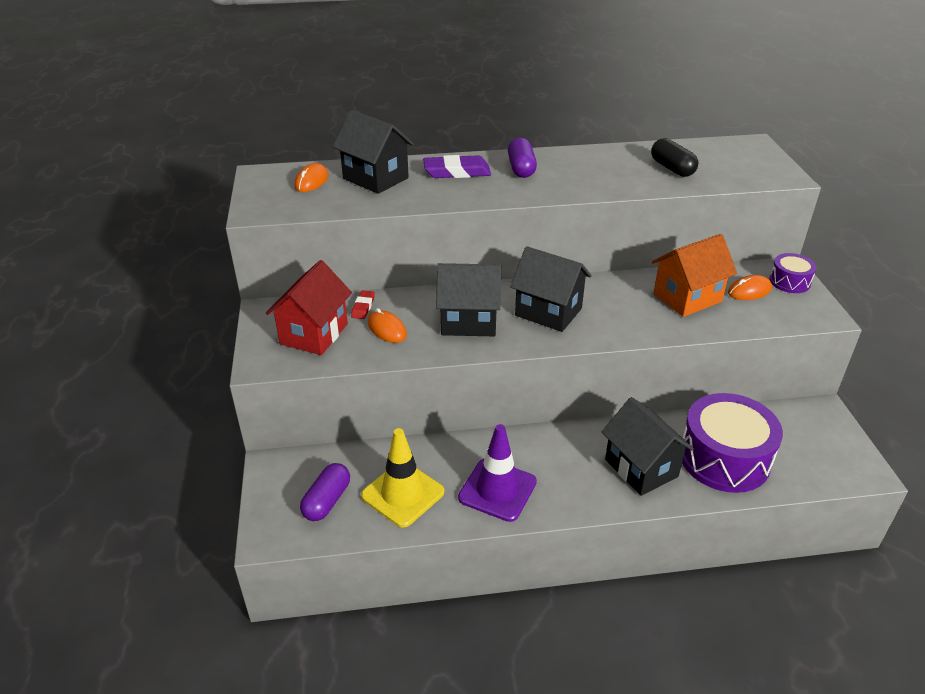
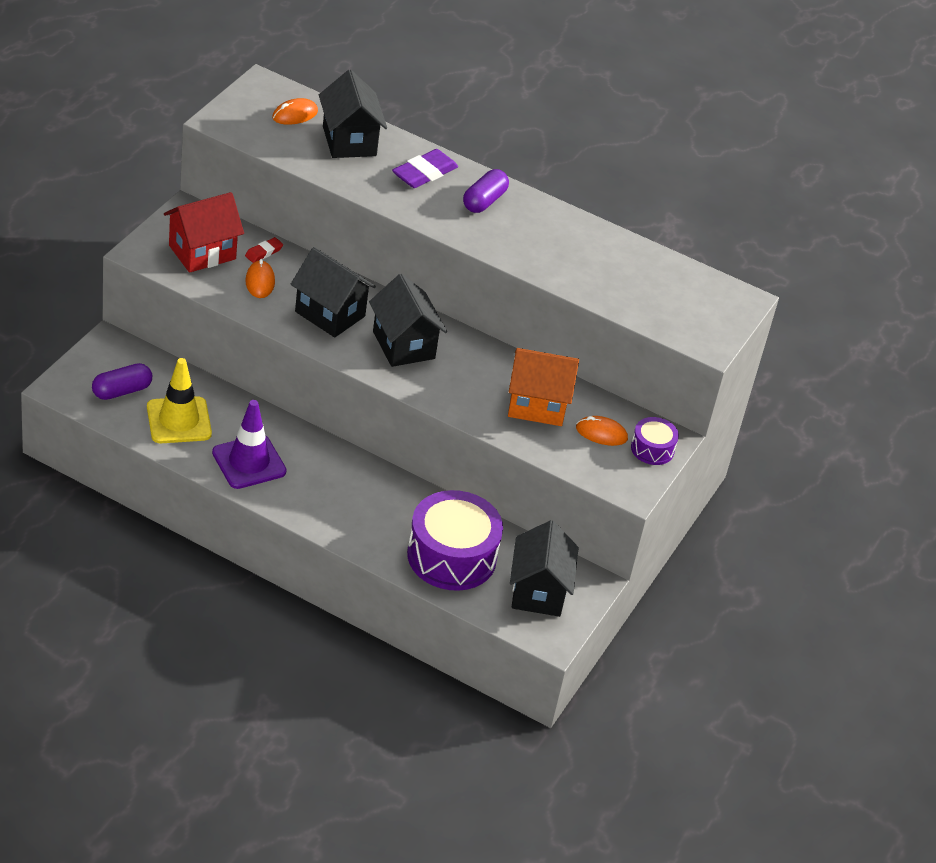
camera: 30 degrees right, 5 degrees up
purple eraser [423,155,491,178] -> purple eraser turned 75 degrees counterclockwise [392,149,458,188]
black house [602,397,694,496] -> black house moved to [510,520,579,617]
black capsule [651,138,698,177] -> none

